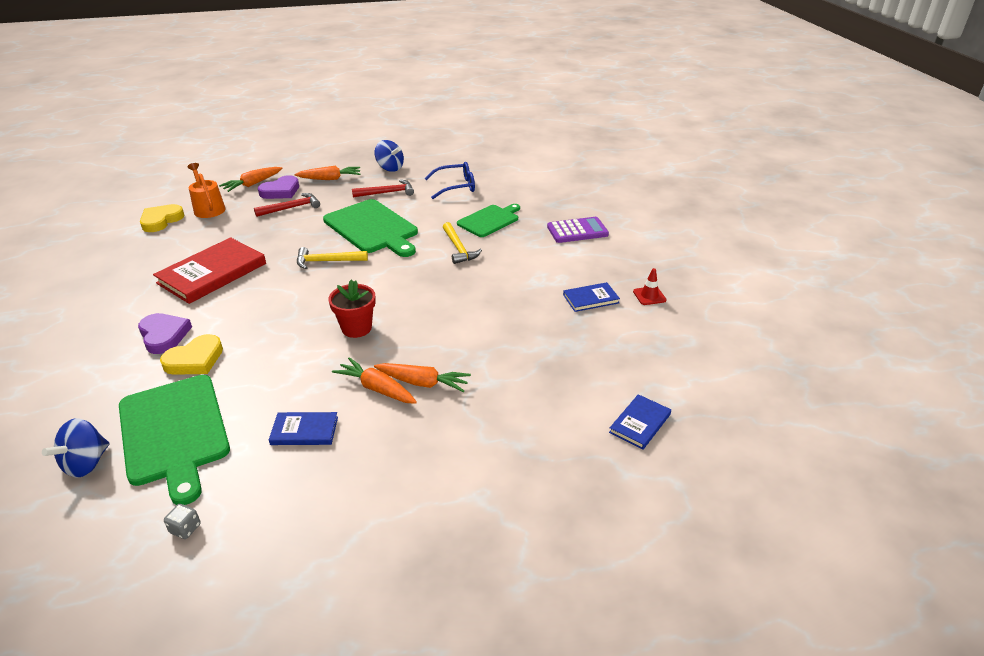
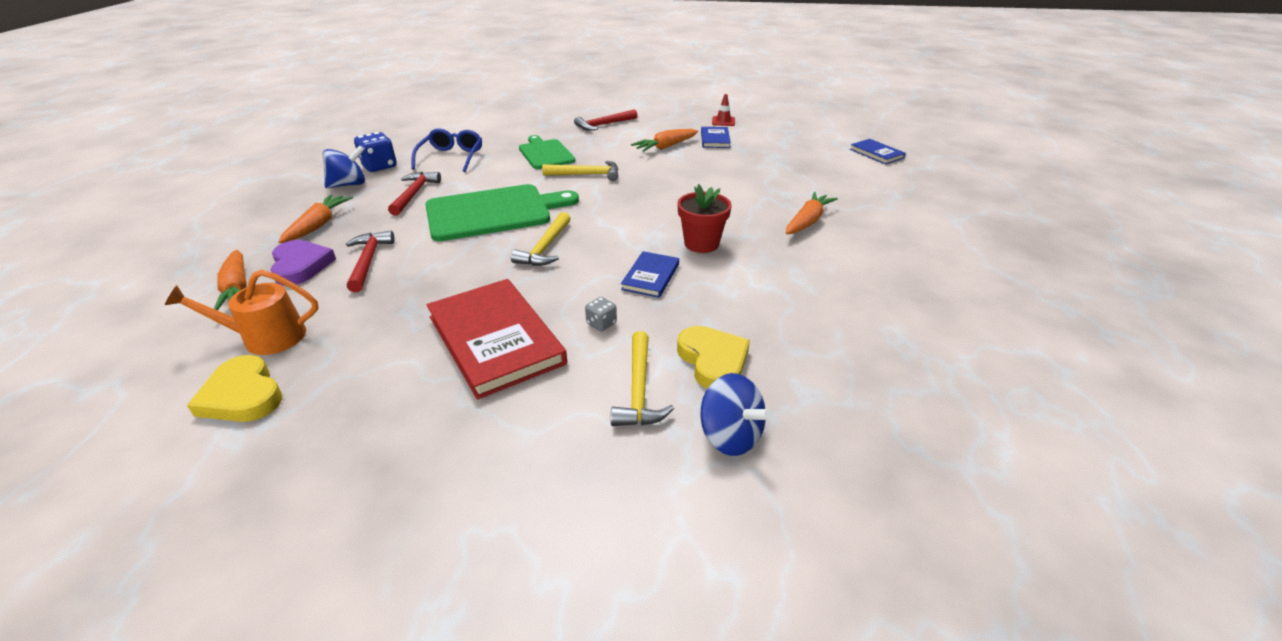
camera: 70 degrees left, 0 degrees up
blue spinning top [42,418,110,477] -> blue spinning top moved to [701,373,772,456]
green cutting board [119,375,230,505] -> none
purple heart [138,313,192,354] -> yellow hammer [611,331,674,426]
grey dice [164,504,201,539] -> grey dice moved to [585,297,617,331]
blue book [269,412,338,445] -> blue book moved to [621,251,679,298]
orange carrot [332,357,417,404] -> orange carrot moved to [631,129,699,152]
purple calculator [547,217,609,243] -> red hammer [574,109,637,131]
none -> blue dice [354,132,397,172]

